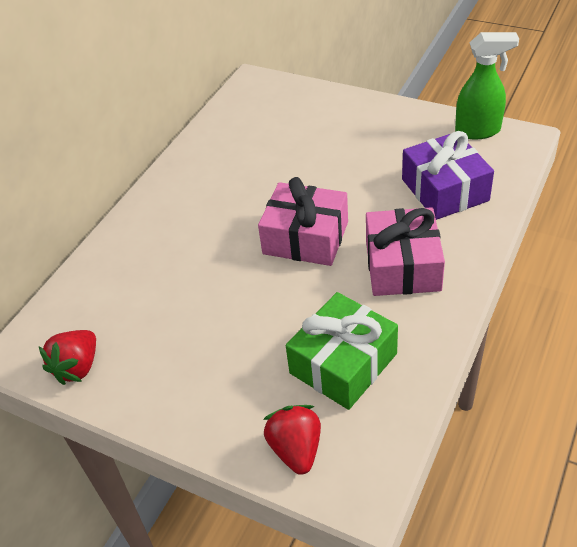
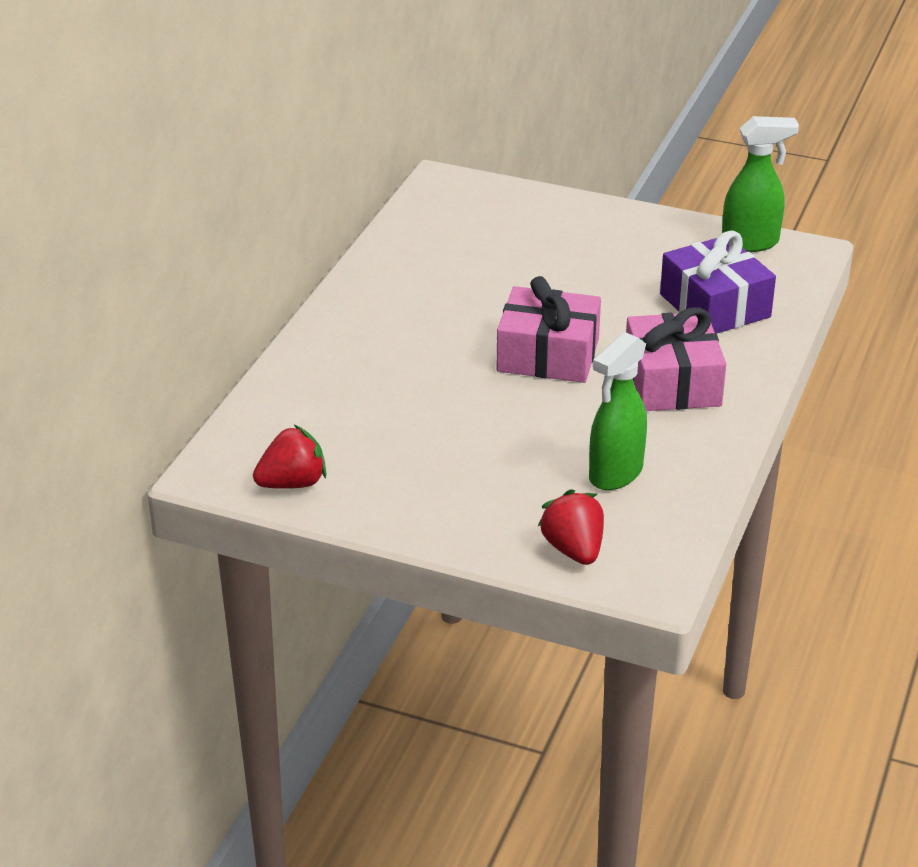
camera: 10 degrees left, 10 degrees down
red strawberry [38,330,96,385] -> red strawberry turned 135 degrees counterclockwise [253,425,326,489]
green gift [286,292,398,410] -> green spray bottle [589,332,647,490]

